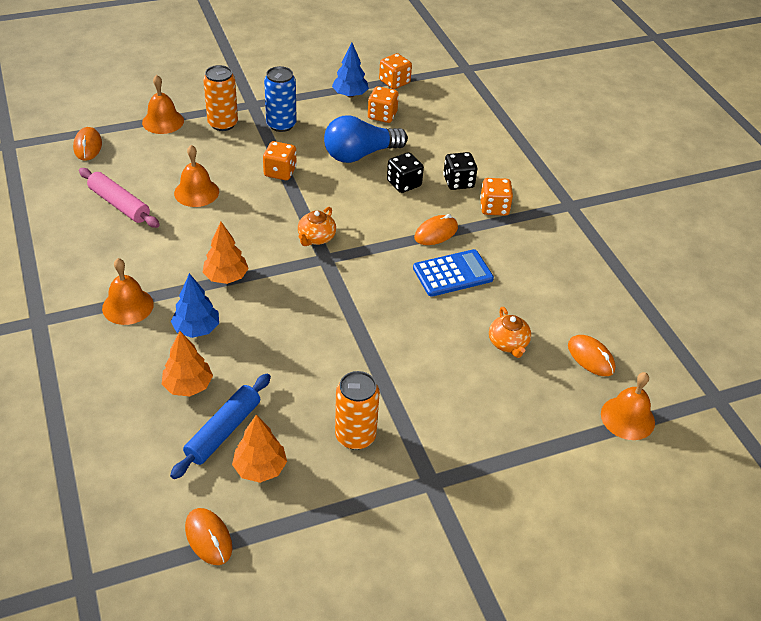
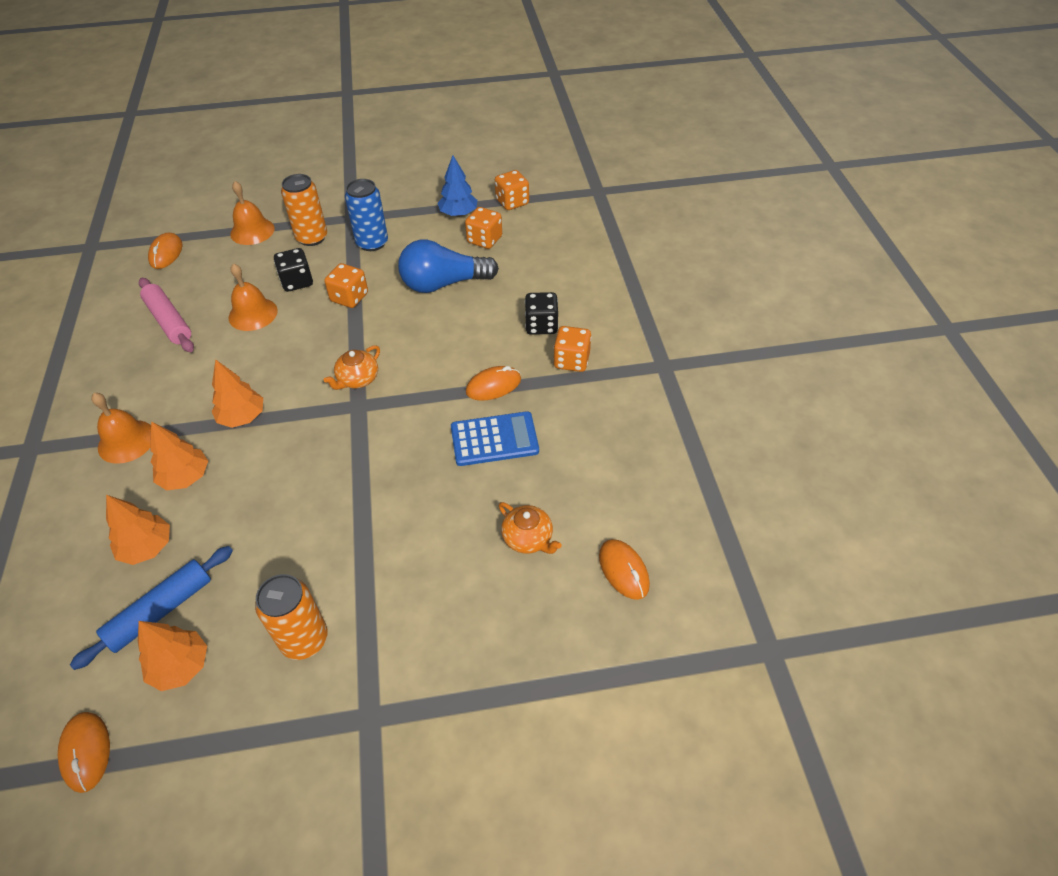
camera: 15 degrees right, 5 degrees up
blue tree [171,273,219,338] -> orange tree [150,421,208,490]
black dice [387,152,424,193] -> black dice moved to [274,248,313,292]
orange teapot [489,307,531,358] -> orange teapot turned 45 degrees counterclockwise [499,502,562,554]
orange bell [601,372,655,440] -> none

